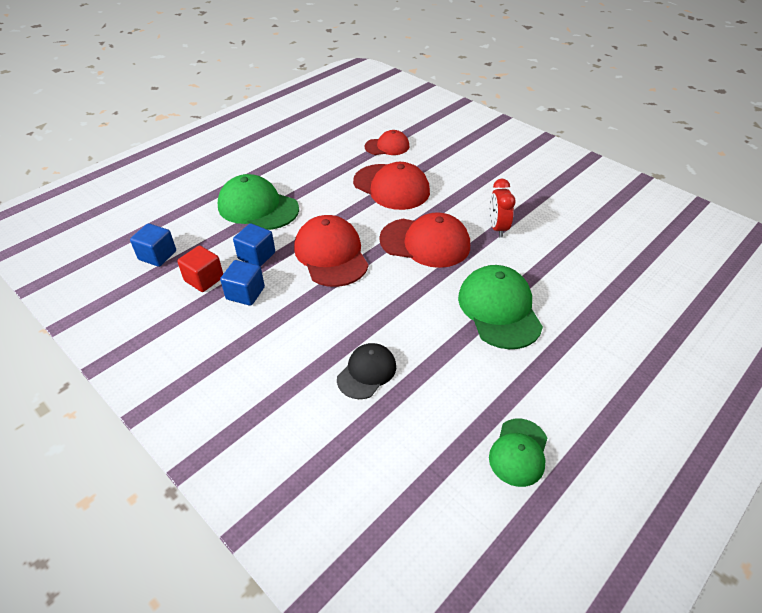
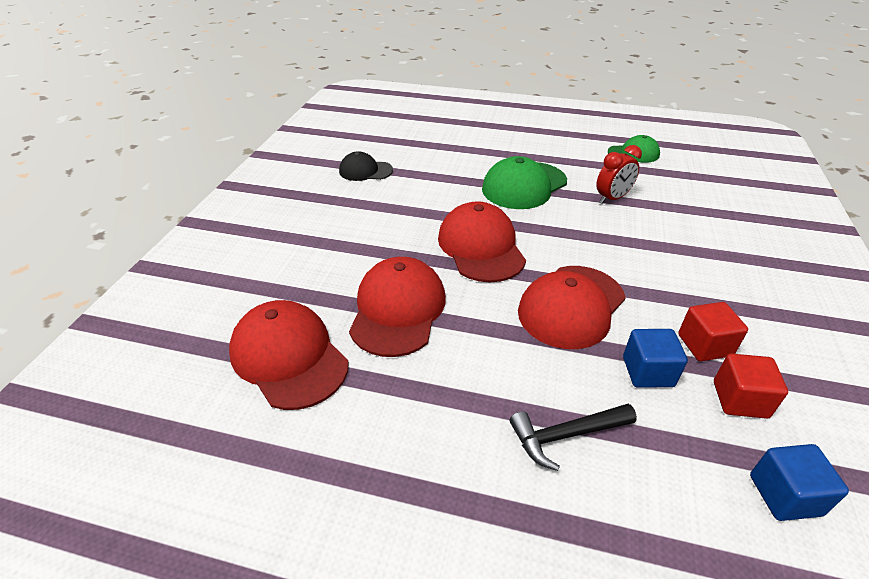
camera: 120 degrees left, 5 degrees down
green cap [218,174,299,230] -> black hammer [510,404,637,471]
blue cube [220,260,265,306] -> red cube [678,302,748,361]
black cap [337,343,396,399] -> black cap moved to [339,151,393,181]
red cap [365,130,409,155] -> red cap [229,300,349,410], size x1.67
red clock [489,179,516,237] -> red clock moved to [596,145,642,204]

